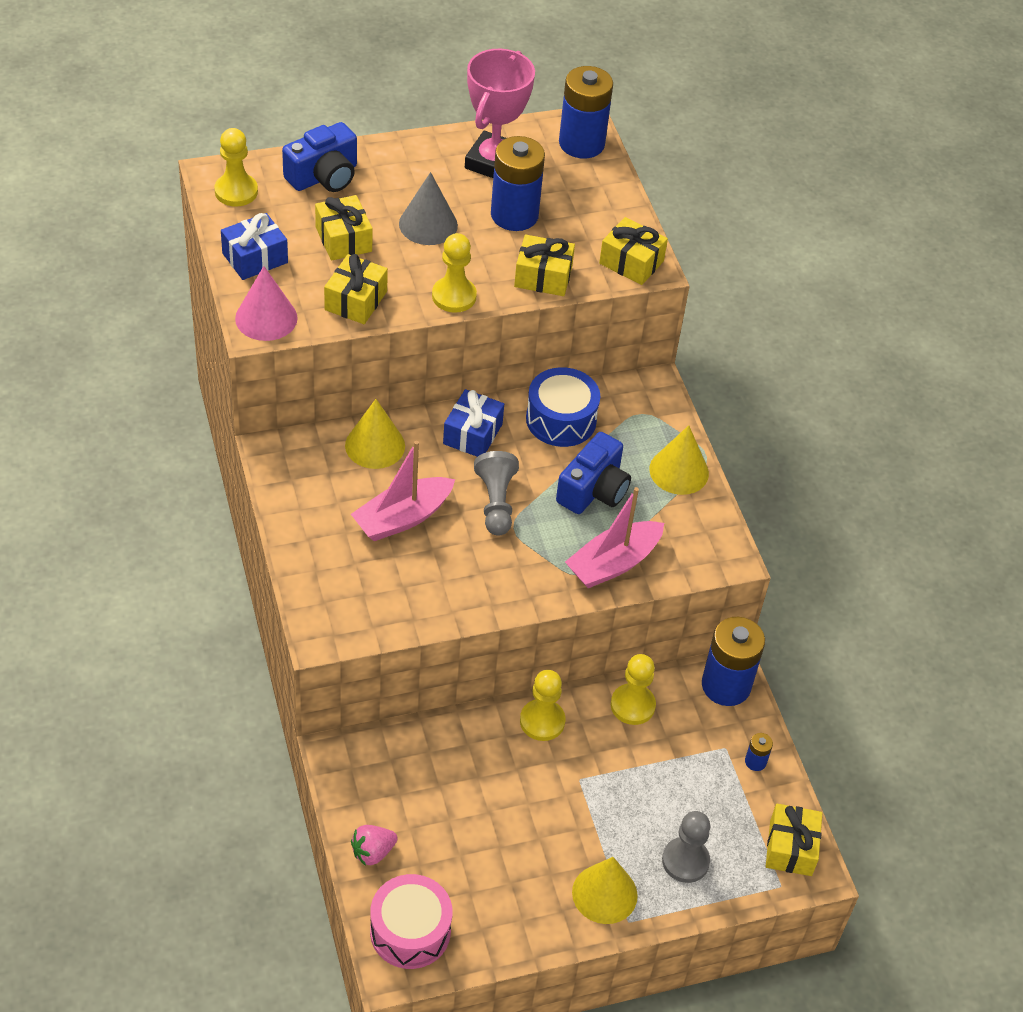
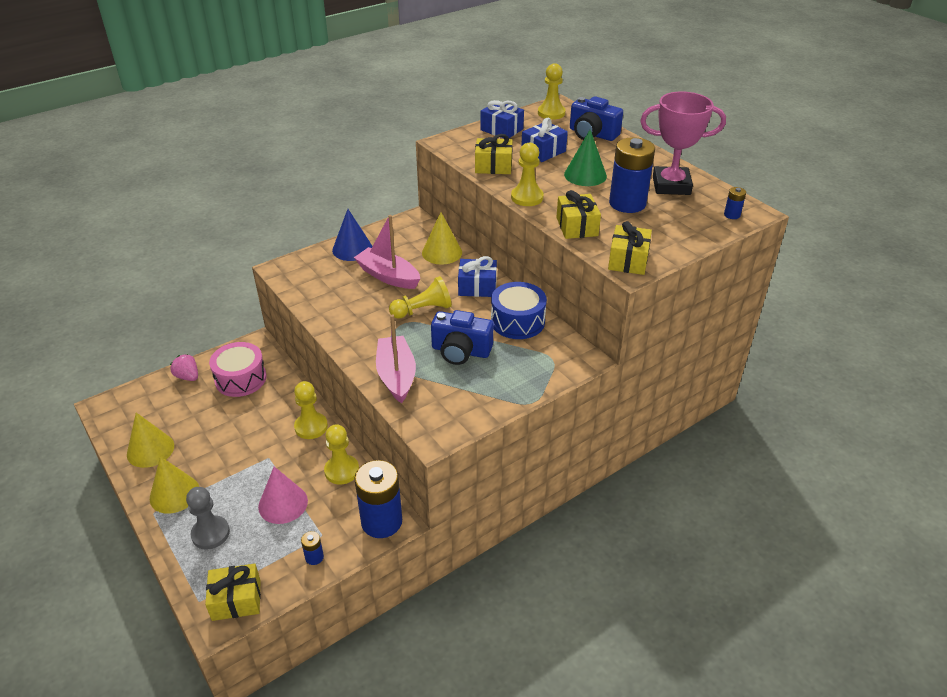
camera: 75 degrees right, 10 degrees down
pink cone [235,266,298,341] -> pink cone moved to [258,466,308,524]
yellow gift [315,195,373,261] -> blue gift [521,118,568,162]
pink drum [370,874,452,969] -> pink drum moved to [209,342,267,397]
grey cone [399,172,458,245] -> green cone [564,130,607,186]
grey pawn [474,451,519,536] -> yellow pawn [389,276,452,319]
blue battery [559,66,613,158] -> blue battery [724,187,746,219], size x0.43
pink boat [565,487,664,588] -> pink boat turned 45 degrees clockwise [376,314,416,403]
yellow cone [649,425,709,495] -> yellow cone moved to [127,412,174,468]
none -> blue cone [332,209,372,261]

